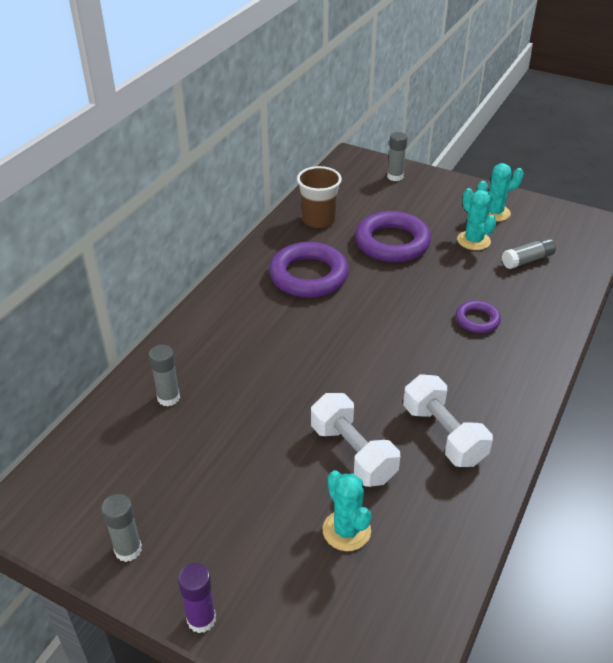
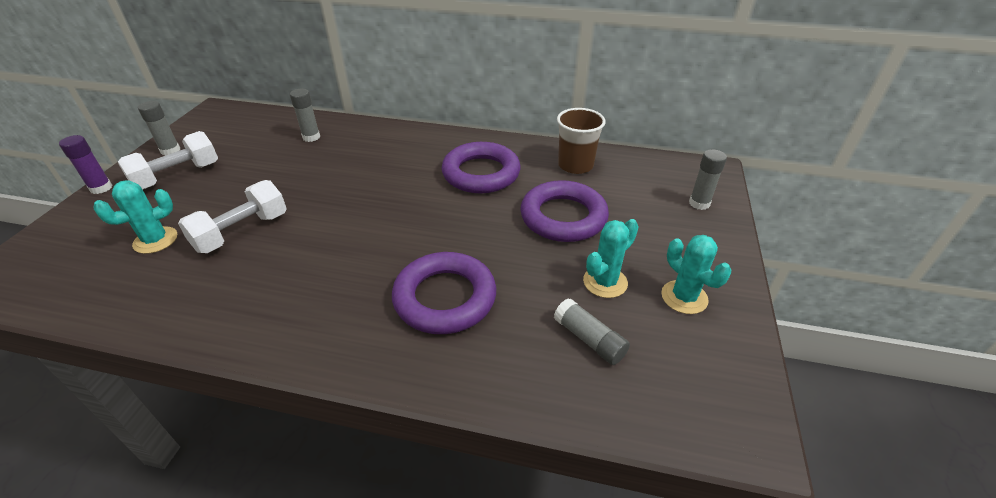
camera: 75 degrees right, 0 degrees up
white dumbbell [403,374,493,467] -> white dumbbell moved to [118,131,218,190]
purple ring [456,300,501,333] -> purple ring [392,252,496,334], size x1.89

